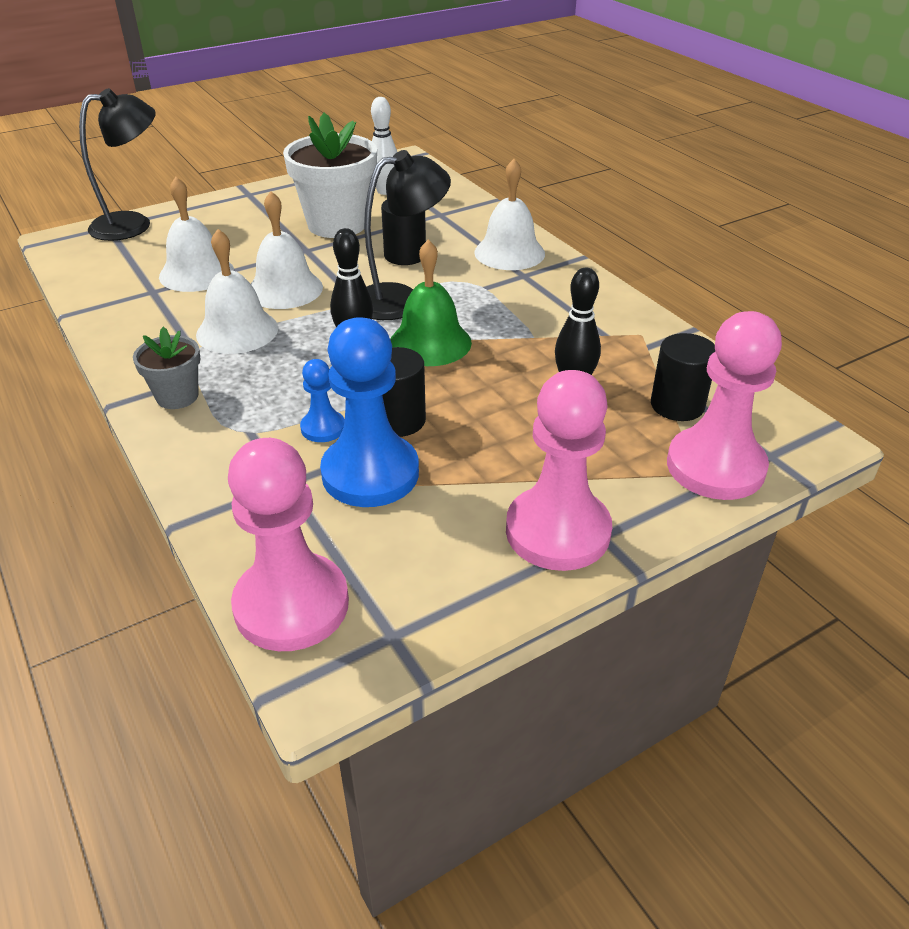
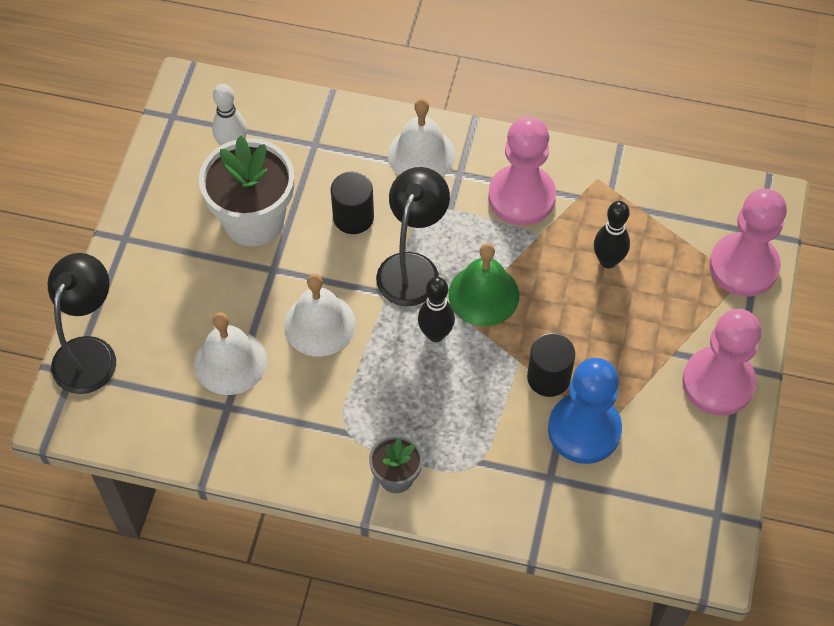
camera: 45 degrees left, 20 degrees up
white bell [196,229,278,354] -> none
pink pawn [228,438,349,651] -> pink pawn moved to [488,117,556,226]
blue pawn [300,359,345,442] -> none
black cylinder [651,333,715,421] -> none

